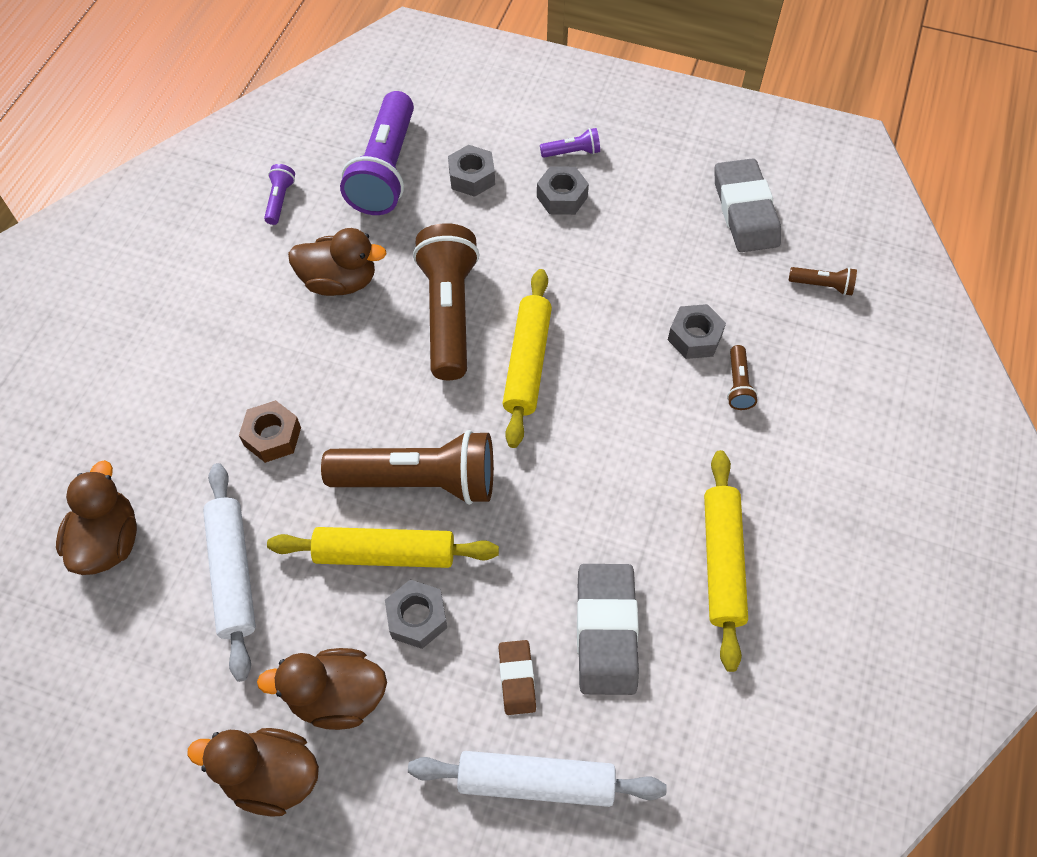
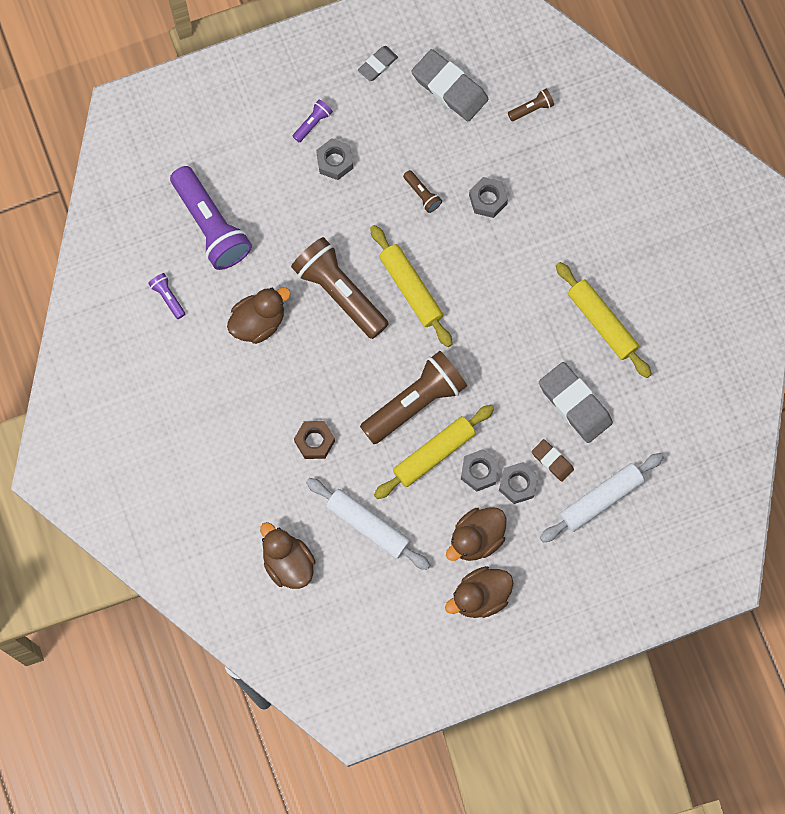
camera: 40 degrees left, 15 degrees up
grey nut [448,145,495,197] -> grey nut moved to [499,462,538,504]
brown flashlight [727,345,758,410] -> brown flashlight moved to [403,170,442,213]
none -> grey eraser [358,46,398,81]

